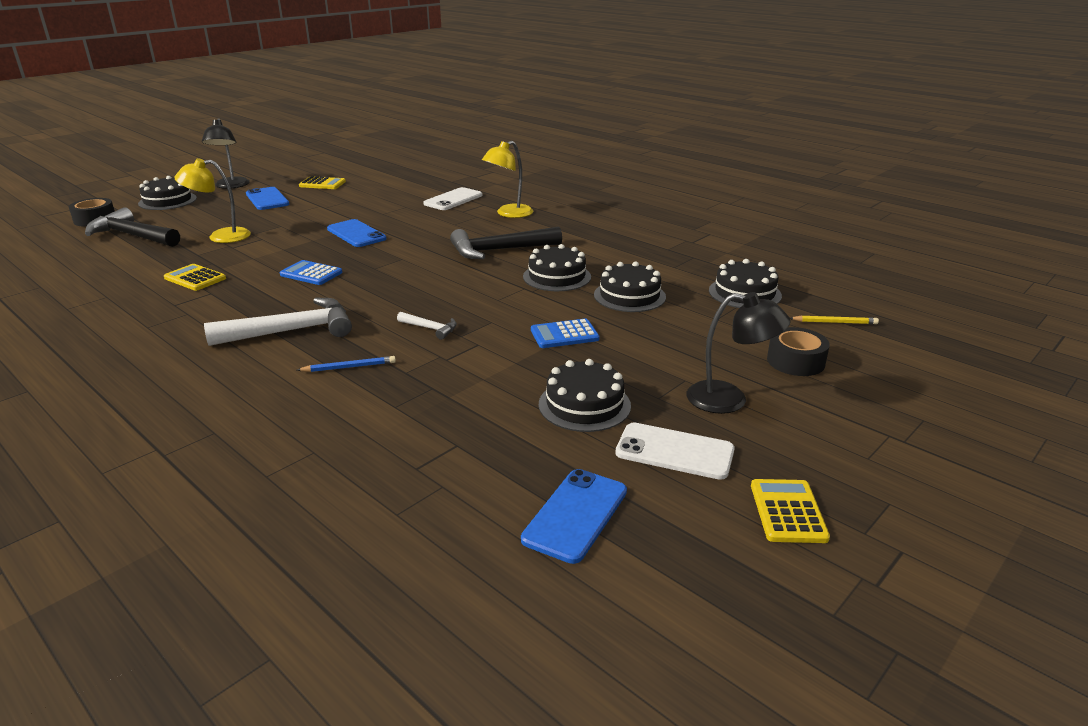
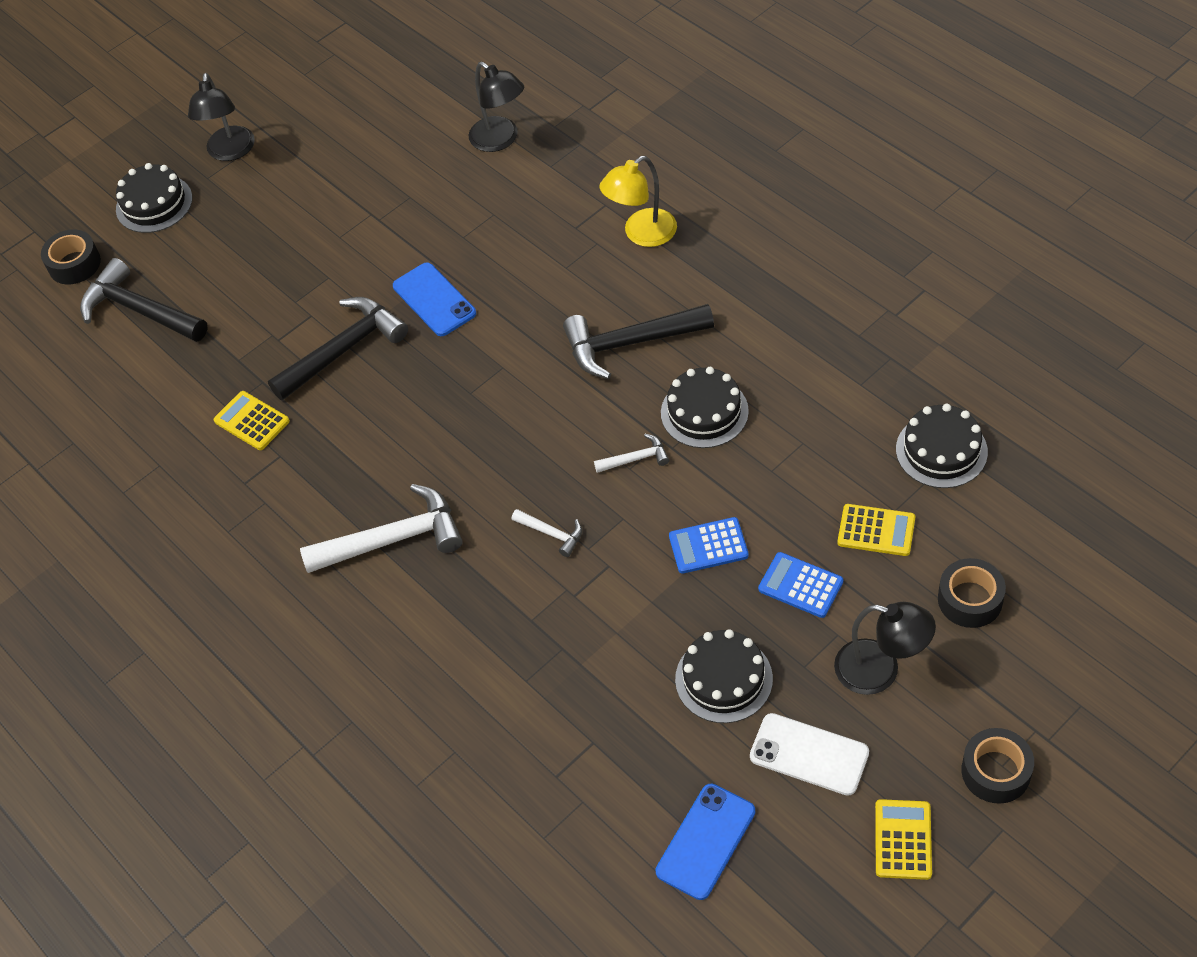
camera: 10 degrees right, 25 degrees up
yellow lamp [174,158,251,243] -> none
blue phone [246,187,289,210] -> none
blue calculator [280,260,342,285] -> blue calculator moved to [758,552,843,618]
blue pencil [297,356,396,372] -> none
yellow calculator [299,176,346,189] -> yellow calculator moved to [838,504,915,556]
white phone [423,187,482,210] -> none
black cake [594,261,666,312] -> none
yellow pencil [790,315,879,324] -> none
none -> black hammer [268,297,408,400]
none -> black lamp [469,62,524,152]
none -> white hammer [594,434,669,473]
none -> black tape [961,728,1034,804]

